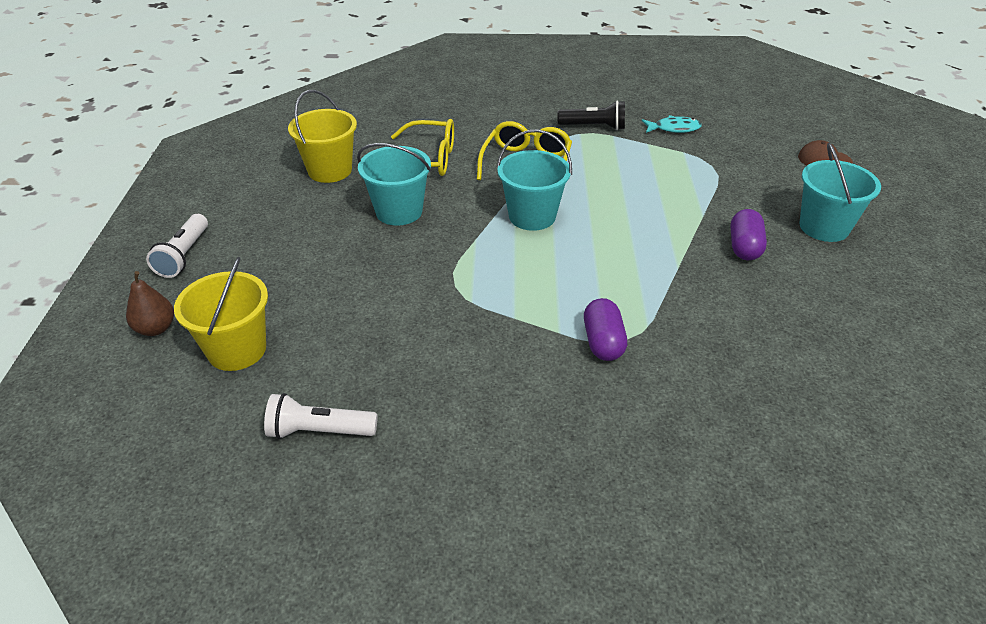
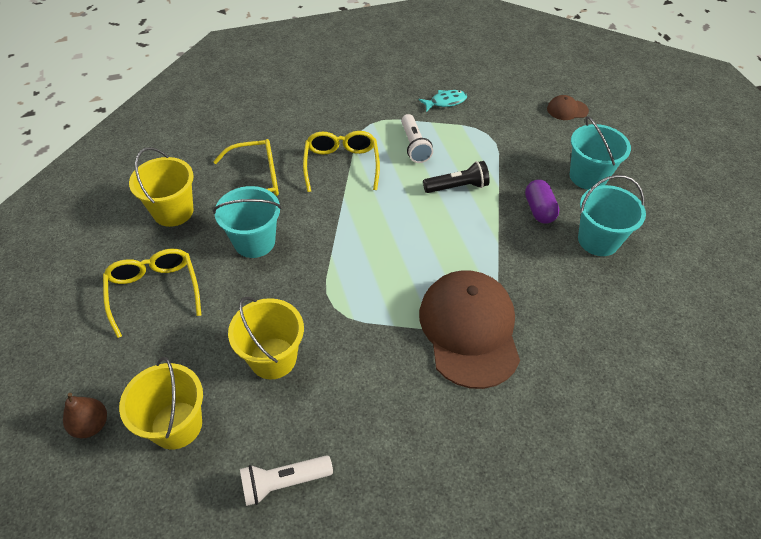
camera: 20 degrees left, 10 degrees up
white flashlight [146,214,208,278] -> white flashlight moved to [401,114,433,163]
turquoise bucket [497,129,572,231] -> turquoise bucket moved to [578,175,646,256]
black flashlight [557,101,625,130] -> black flashlight moved to [423,161,490,193]
purple capsule [584,298,627,361] -> brown cap [419,270,520,389]
none -> yellow glasses [103,249,201,338]
none -> yellow bucket [228,297,304,380]

